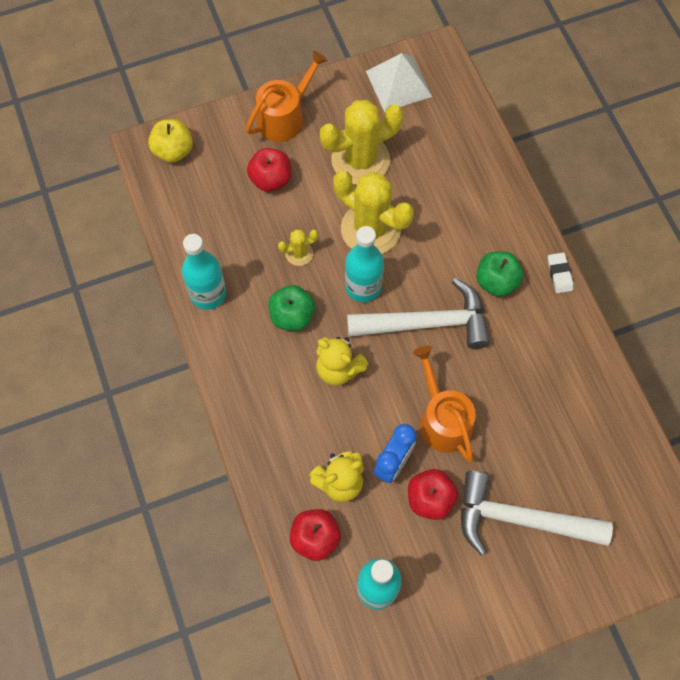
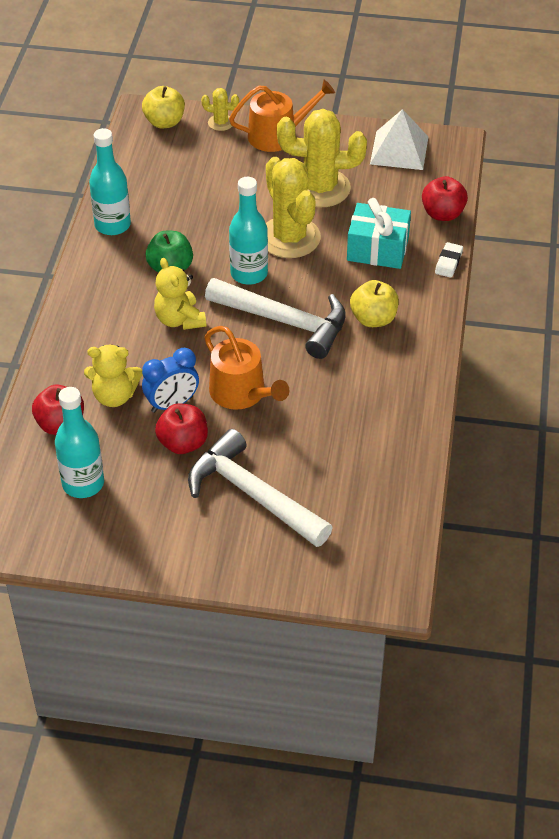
camera: 30 degrees right, 20 degrees down
red apple [247,148,291,192] -> red apple moved to [422,176,468,221]
yellow cactus [278,229,318,266] -> yellow cactus moved to [201,88,239,131]
orange watering can [413,346,476,462] -> orange watering can turned 135 degrees clockwise [205,326,289,410]
green apple [476,251,523,297] -> yellow apple [350,280,399,327]
white eraser [548,252,573,293] -> white eraser moved to [435,242,463,278]
none -> turquoise gift [347,198,411,269]

